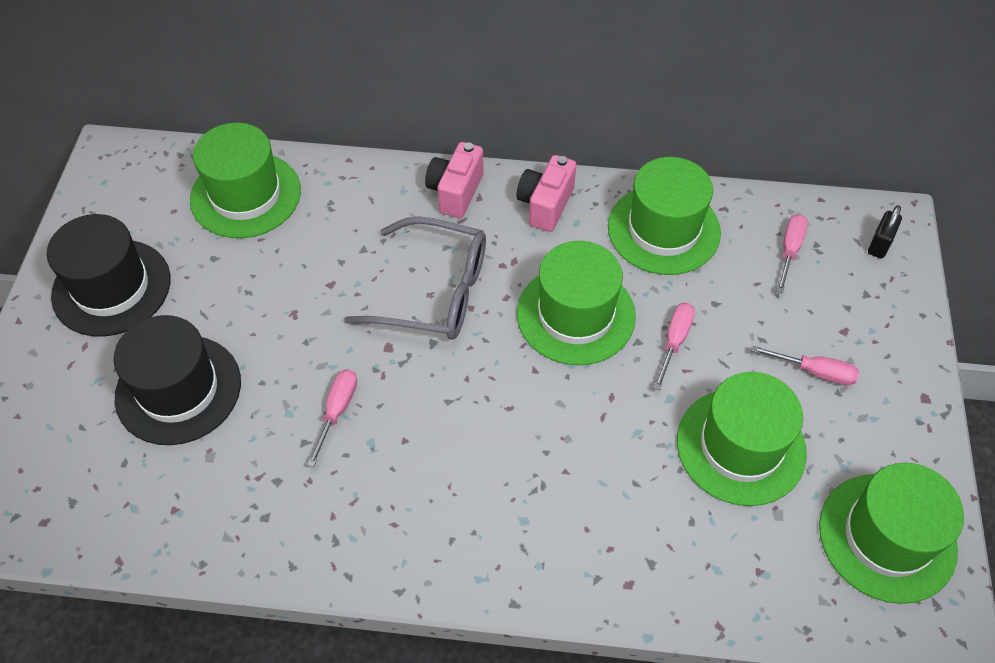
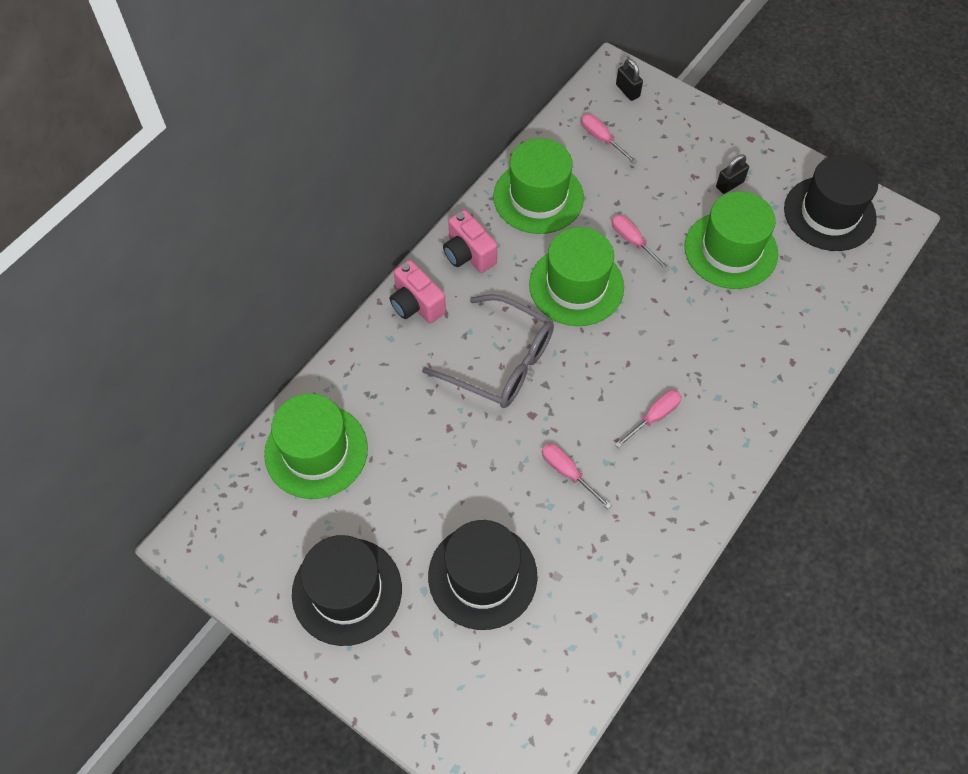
camera: 60 degrees left, 5 degrees up
grey glasses [344,217,486,340] -> grey glasses turned 75 degrees clockwise [422,294,554,408]
pink screwdriver [751,345,859,386] -> pink screwdriver moved to [615,390,682,448]
green hat [819,463,964,604] -> black hat [784,155,878,251]
none -> black padlock [716,155,749,194]

